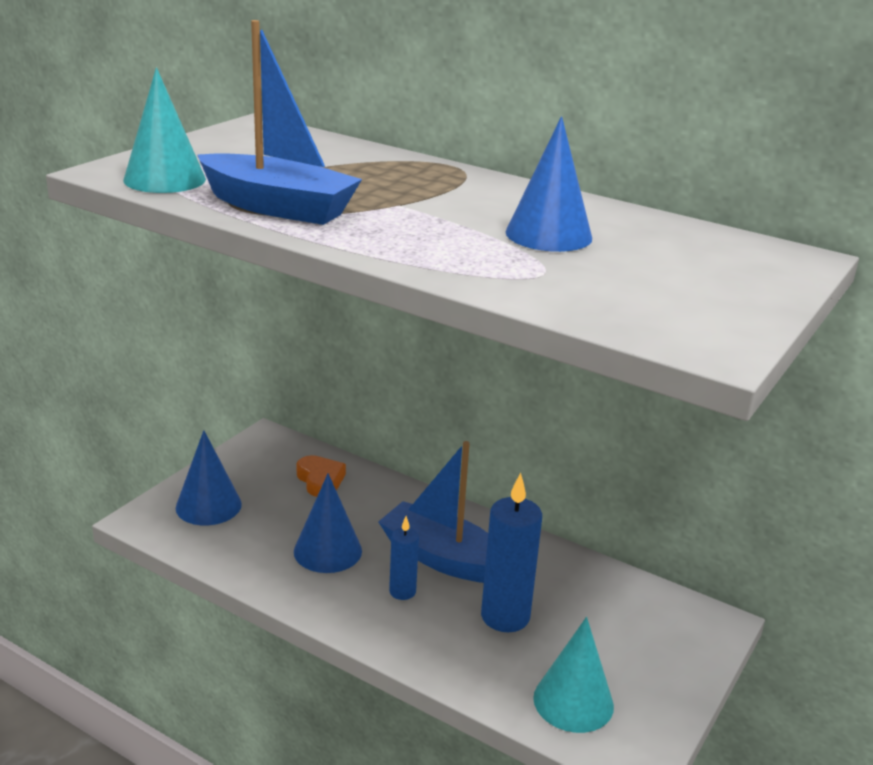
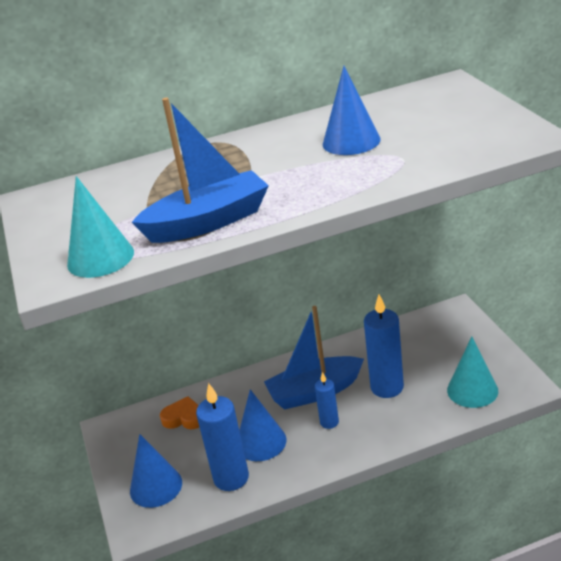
camera: 45 degrees left, 5 degrees up
none -> blue candle [196,383,249,491]

